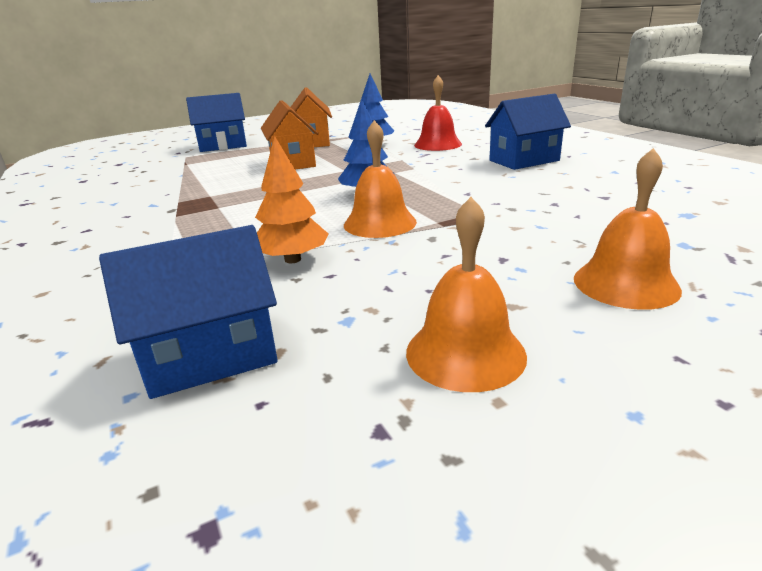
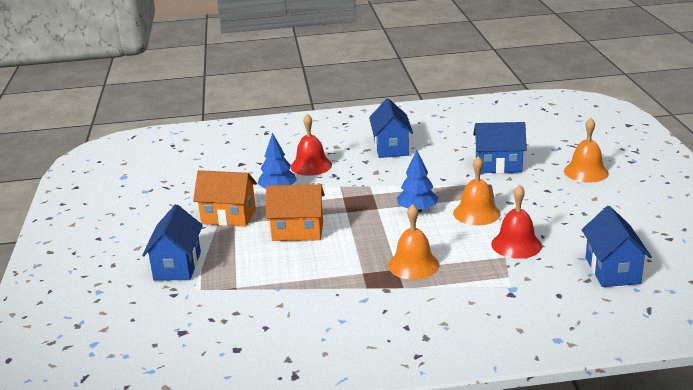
camera: 70 degrees left, 0 degrees up
orange tree [255,136,328,263] -> red bell [491,185,542,259]
orange bell [406,197,527,392] -> orange bell moved to [388,204,439,280]
none -> blue house [473,122,527,173]

